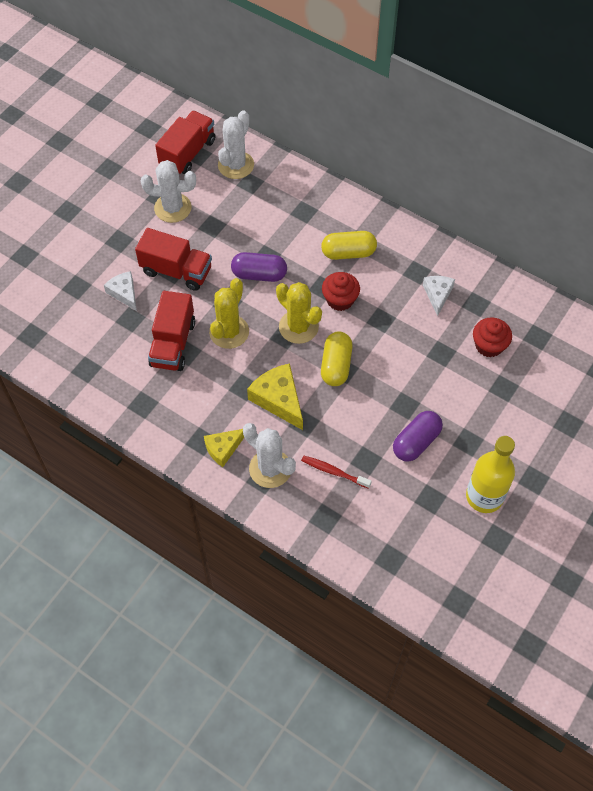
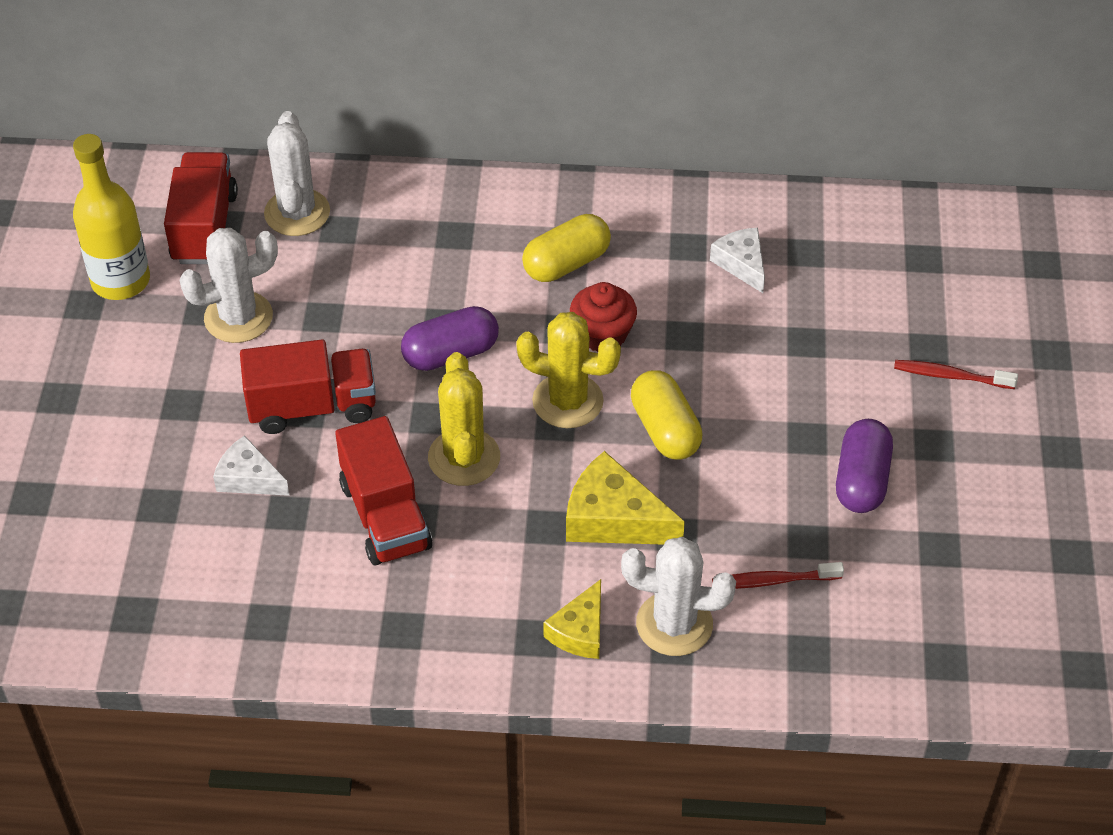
camera: 30 degrees left, 10 degrees down
yellow bottle [466,436,515,513] -> yellow bottle moved to [73,134,150,300]
red cupcake [473,318,512,358] -> none
none -> red toothbrush [894,360,1018,389]

